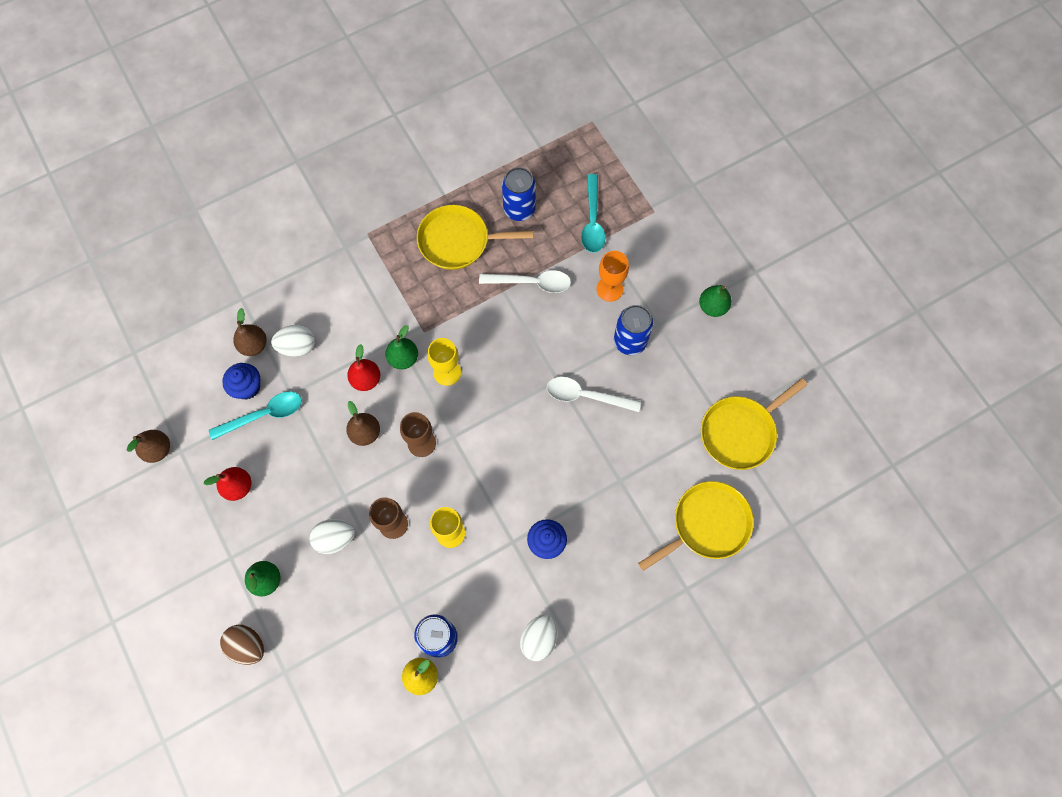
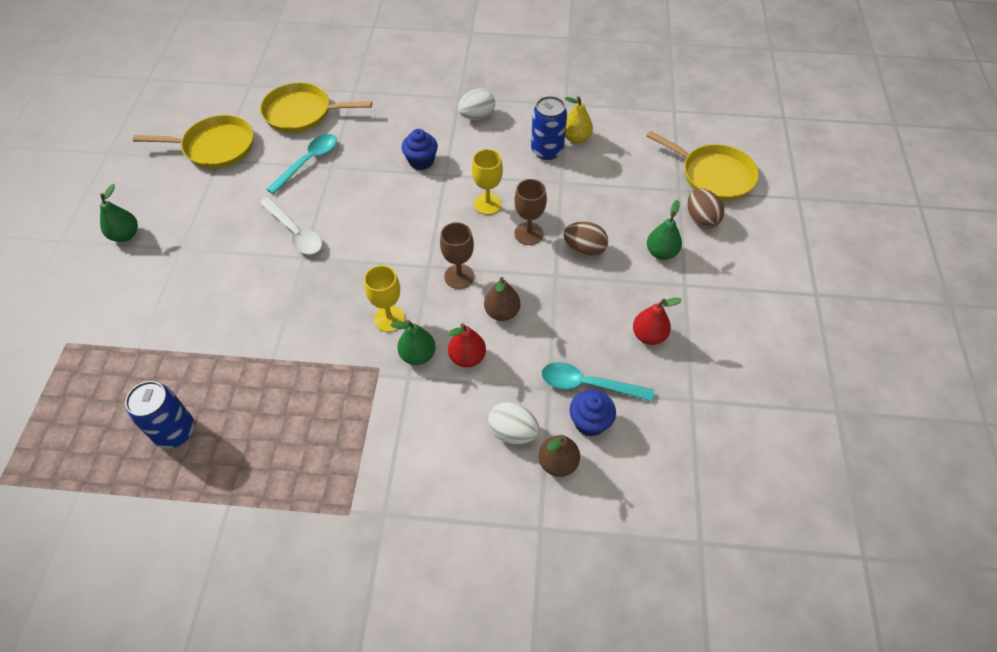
camera: 145 degrees left, 15 degrees down
brown pear [127,430,170,463] -> none
white egg [310,519,355,554] -> brown egg [564,222,608,257]
yellow pan [417,205,533,270] -> yellow pan moved to [647,131,759,201]
white spoon [479,270,571,293] -> none
turquoise spoon [581,174,605,253] -> turquoise spoon moved to [266,134,337,194]
orange goblet [597,251,629,302] -> none
blue can [614,305,653,355] -> none

